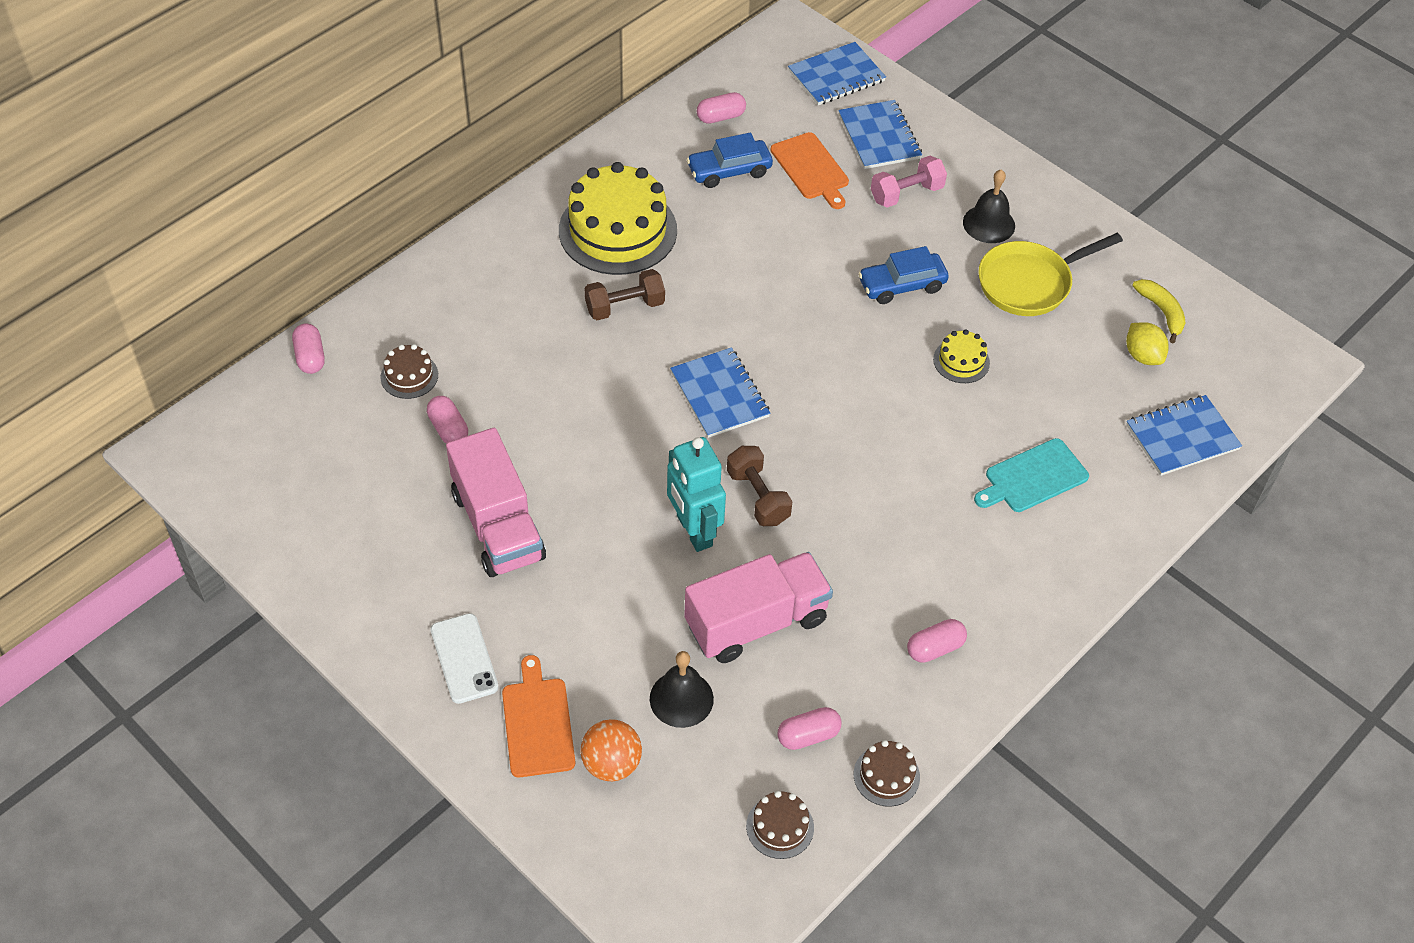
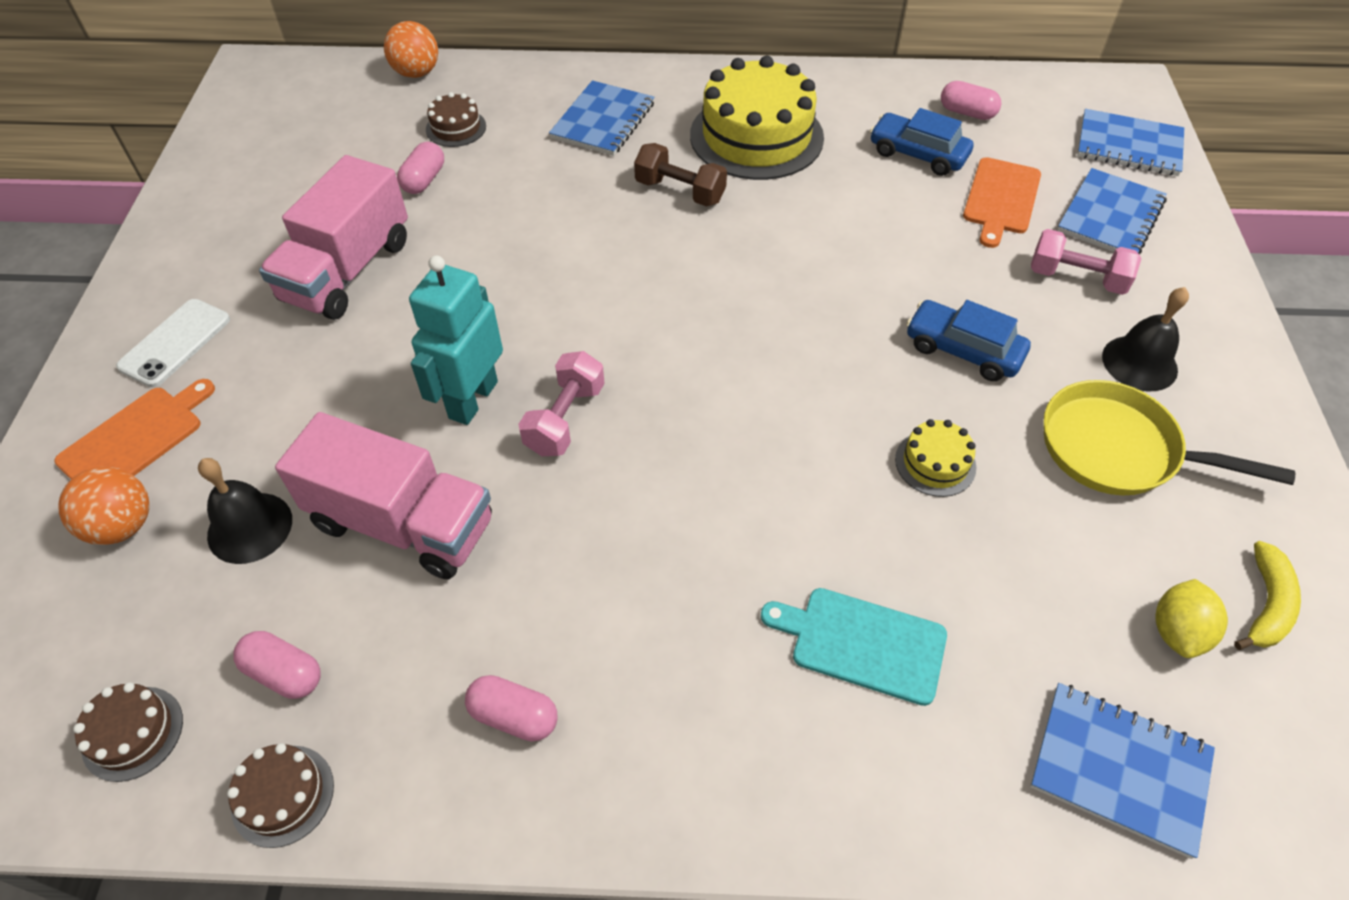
camera: 50 degrees right, 0 degrees up
pink capsule [292,323,325,374] -> orange ball [384,21,438,78]
blue notebook [670,347,770,438] -> blue notebook moved to [549,80,655,156]
brown dumbbell [727,446,793,526] -> pink dumbbell [518,351,605,456]

